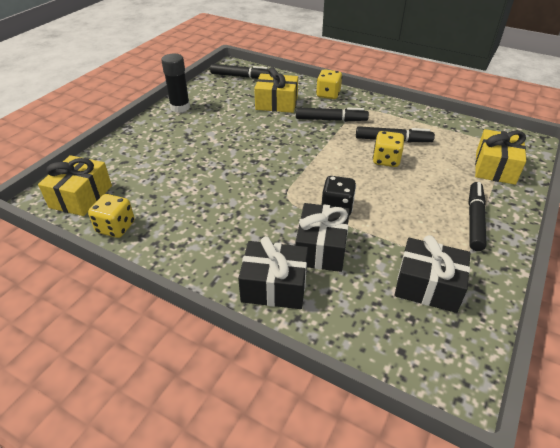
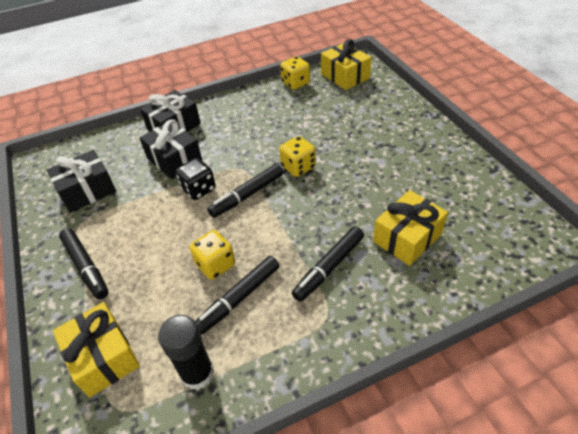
camera: 130 degrees right, 5 degrees up
black glue stick [161,54,190,113] -> black glue stick moved to [158,315,214,390]
black marker [210,64,269,79] -> black marker moved to [207,164,283,218]
yellow dice [316,69,342,99] -> yellow dice moved to [279,136,316,177]

